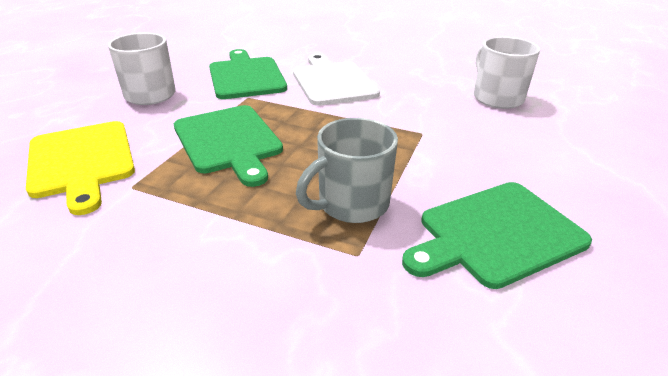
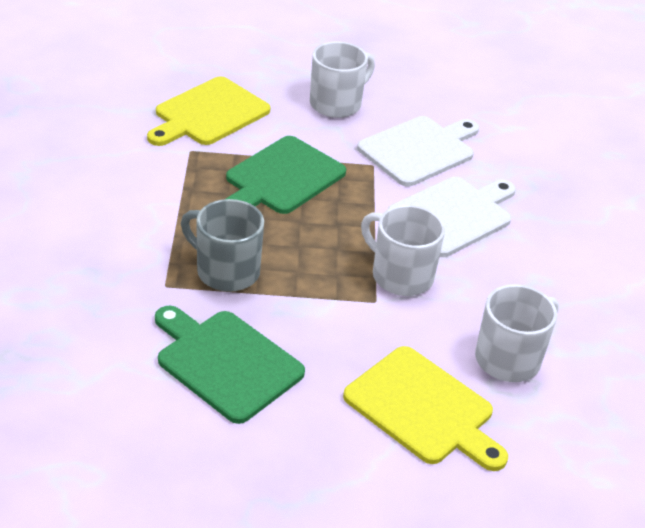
camera: 65 degrees right, 5 degrees up
green cutting board [209,49,287,99] -> white cutting board [357,116,479,186]
none -> yellow cutting board [343,346,508,471]
none -> white mug [361,205,445,296]

